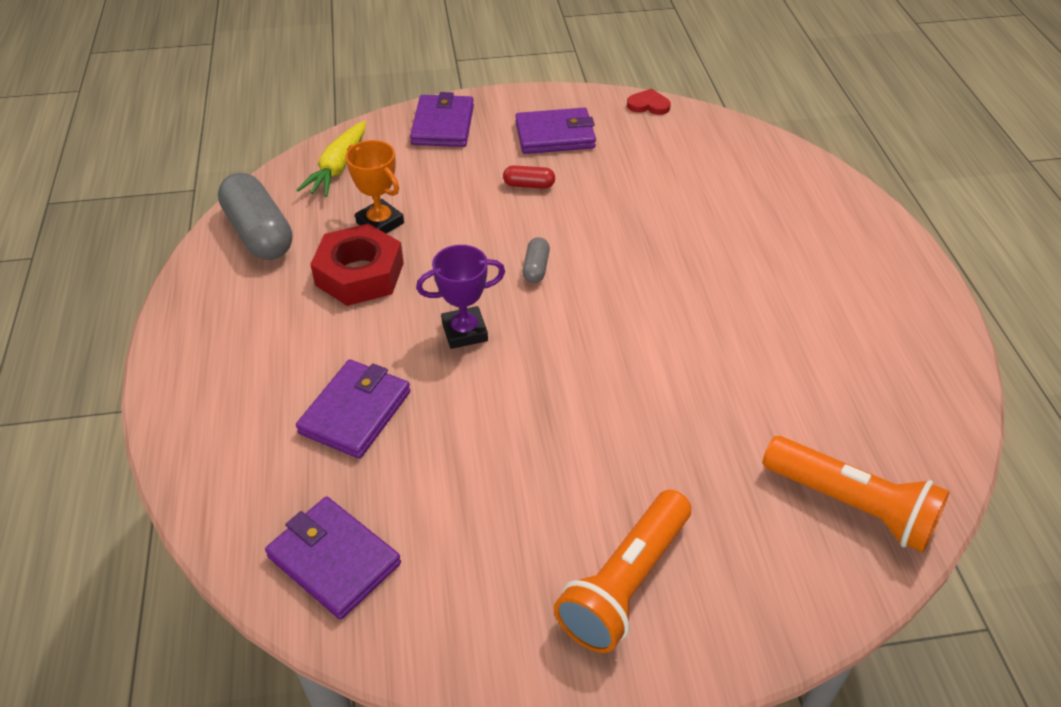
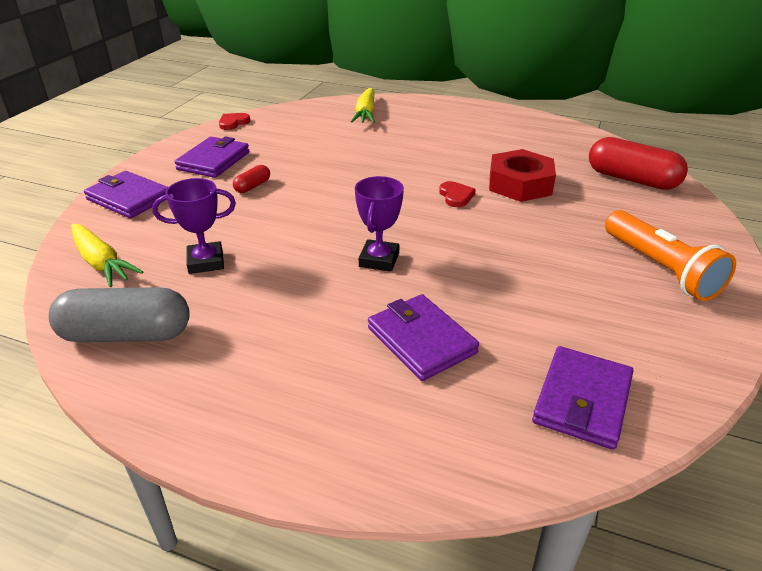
camera: 60 degrees left, 10 degrees down
purple wallet [265,497,401,620] -> purple wallet turned 45 degrees counterclockwise [532,346,633,450]
red nut [310,223,404,306] -> red nut moved to [489,149,556,202]
orange trophy [346,140,404,233] -> purple trophy [152,178,236,274]
grey capsule [522,237,550,283] -> none
orange flashlight [763,436,950,553] -> red capsule [589,137,688,190]
none -> yellow carrot [351,88,375,123]
none -> red heart [439,181,476,207]

